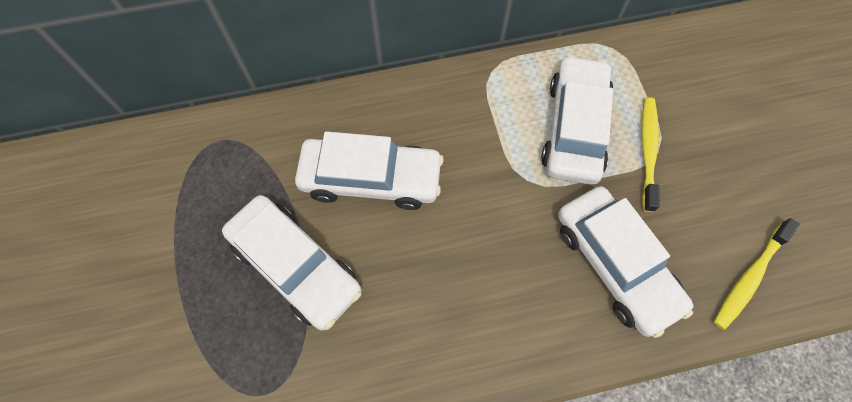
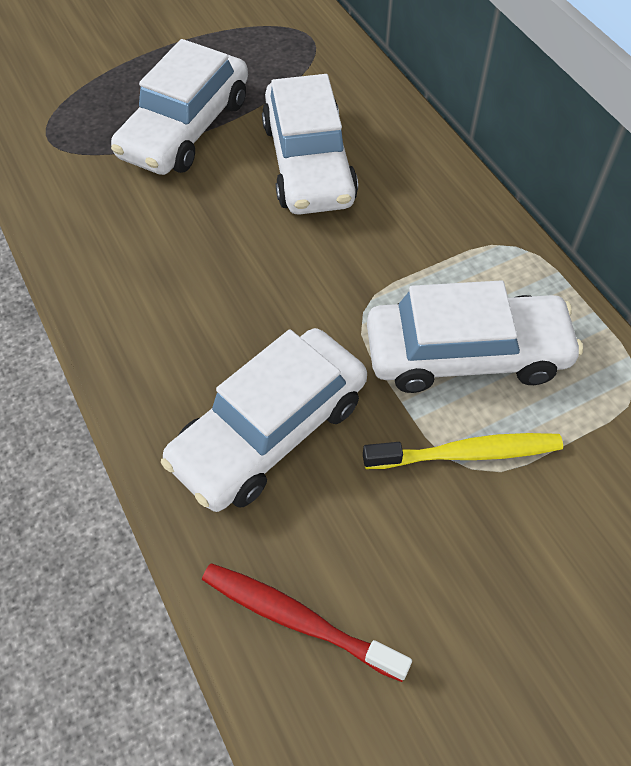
camera: 75 degrees right, 10 degrees down
yellow toothbrush [714,218,800,330] -> red toothbrush [202,563,412,682]

